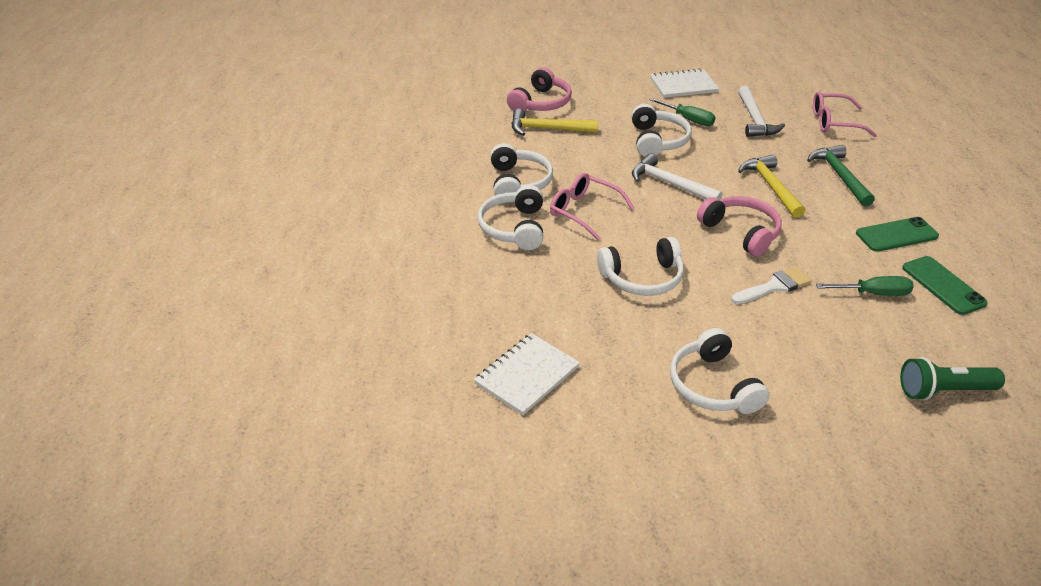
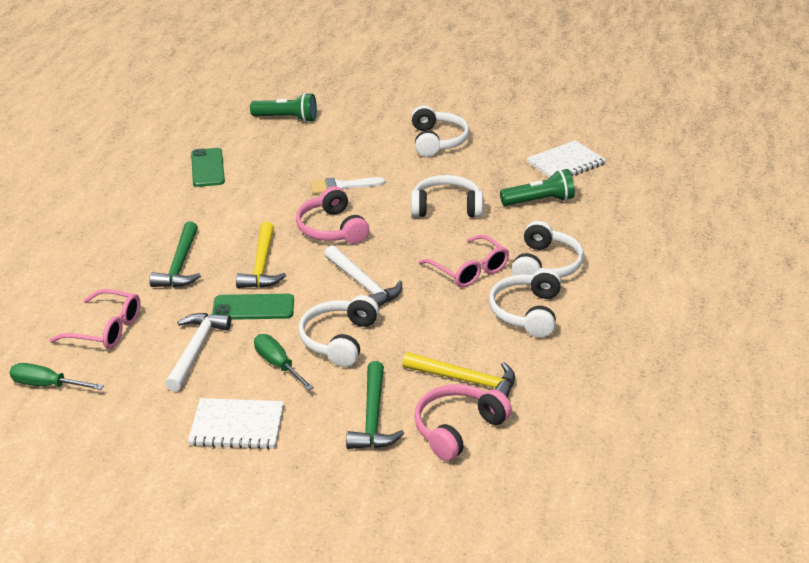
camera: 165 degrees left, 5 degrees down
green screwdriver [816,276,914,296] -> green screwdriver moved to [10,363,104,390]
green phone [856,217,939,252] -> green phone moved to [212,294,294,320]
none -> green hammer [346,361,404,449]
none -> green flashlight [500,169,575,206]

